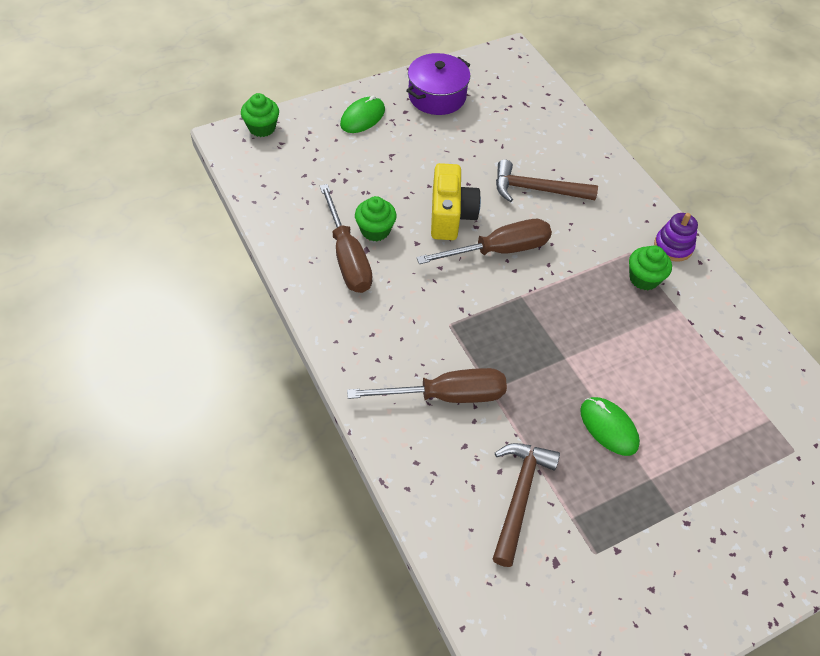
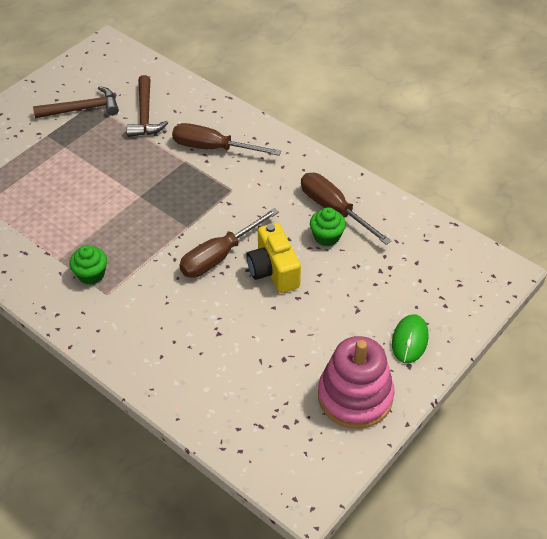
camera: 160 degrees right, 5 degrees down
green cupcake [241,93,279,137] -> none
brown screwdriver [347,368,507,403] -> brown screwdriver turned 45 degrees clockwise [172,123,281,156]
purple pot [406,53,470,115] -> pink stacking toy [318,336,395,429]
brown hammer [496,159,598,202] -> brown hammer moved to [33,86,119,118]
green mouse [580,397,640,456] -> none
purple stacking toy [654,213,698,262] -> none

